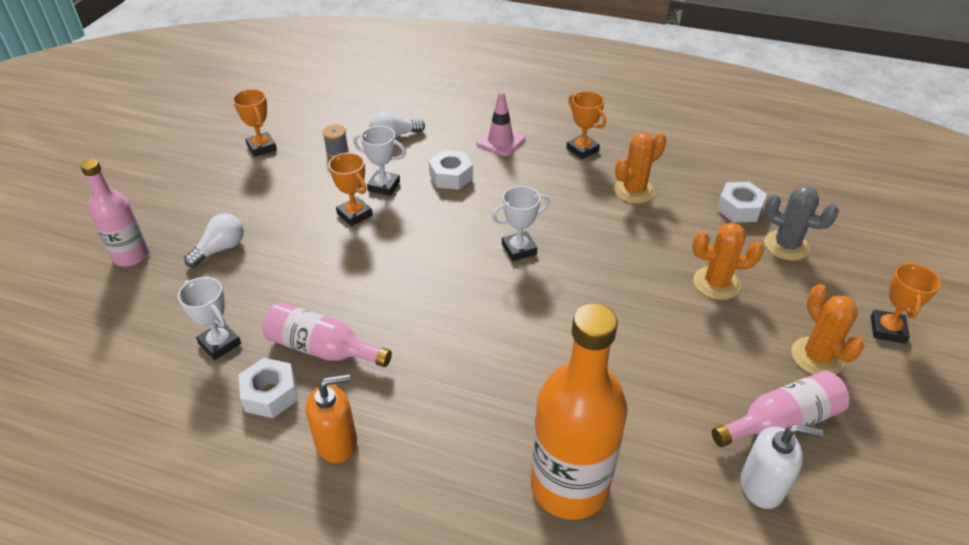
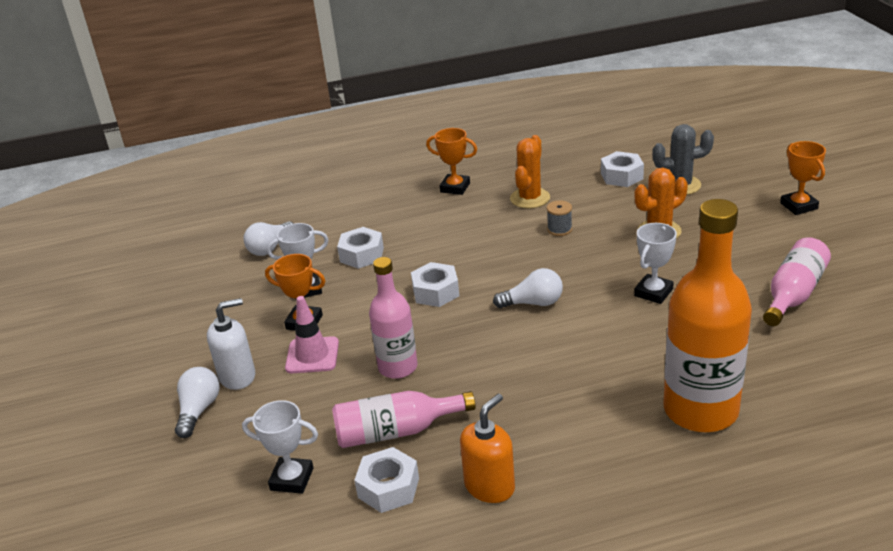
camera: 30 degrees left, 10 degrees down
pink bottle [80,159,149,266] -> pink bottle moved to [369,257,417,379]
orange trophy [233,89,277,157] -> none
grey spool [322,125,349,157] -> grey spool moved to [547,200,572,236]
pink traffic cone [476,91,525,156] -> pink traffic cone moved to [285,296,339,373]
white trophy [492,186,550,261] -> white trophy moved to [634,223,677,304]
white soap dispenser [741,424,823,509] -> white soap dispenser moved to [207,298,255,390]
orange cactus [791,284,864,375] -> none
none -> white nut [411,262,459,307]
none -> white light bulb [493,268,563,308]

